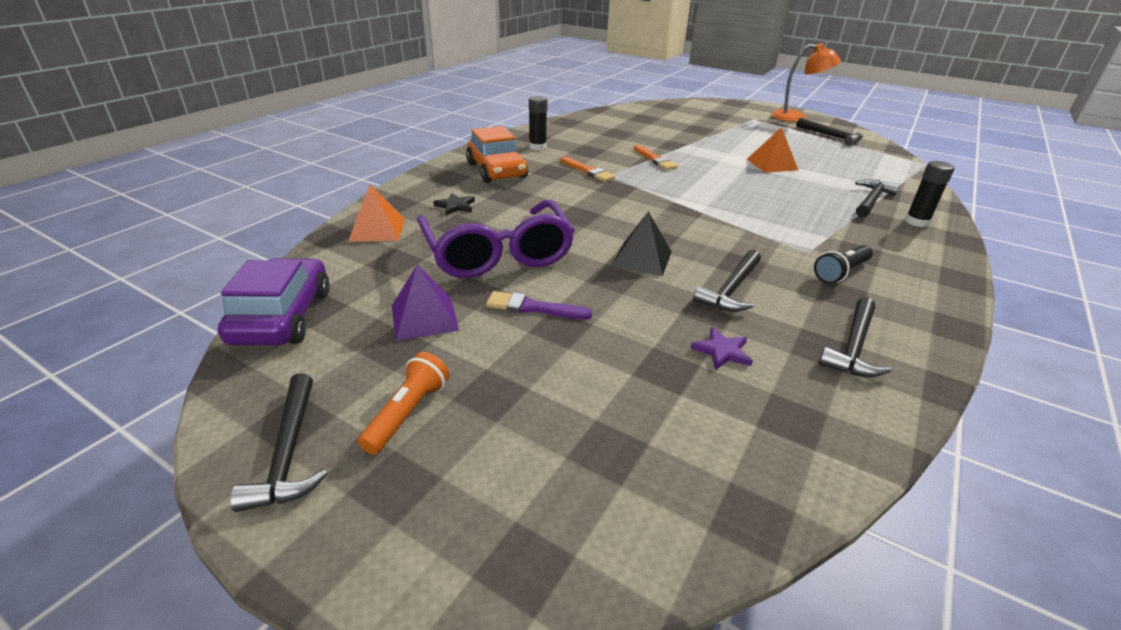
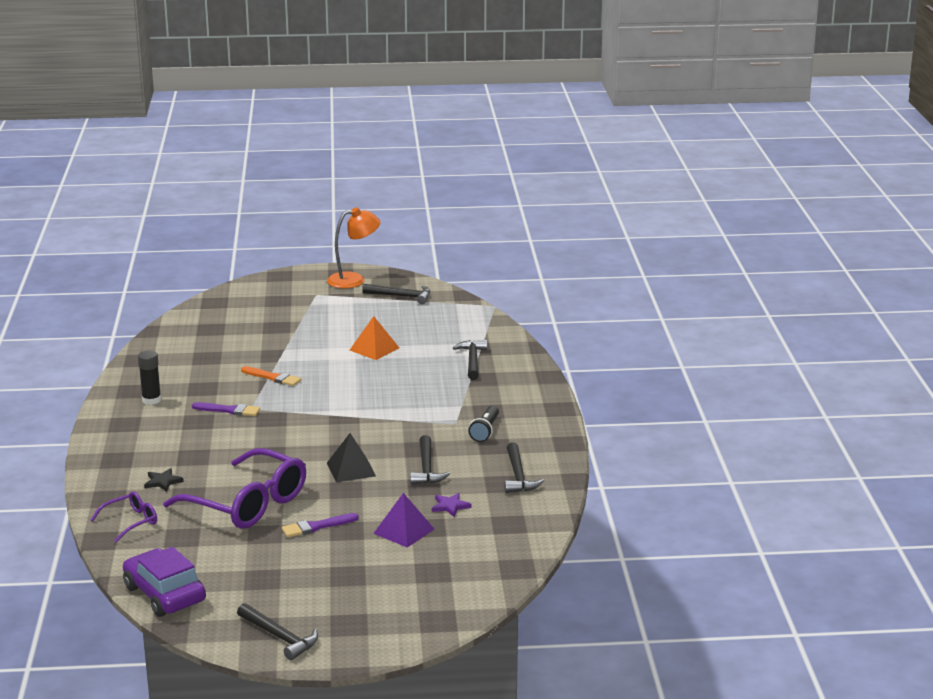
camera: 35 degrees left, 10 degrees down
orange pyramid [348,184,405,242] -> purple glasses [90,491,157,542]
orange flashlight [358,352,449,454] -> none
purple pyramid [392,265,459,340] -> purple pyramid moved to [373,493,434,548]
orange car [466,126,528,183] -> none
orange brush [561,157,615,182] -> purple brush [192,402,260,416]
black glue stick [905,161,954,227] -> none

